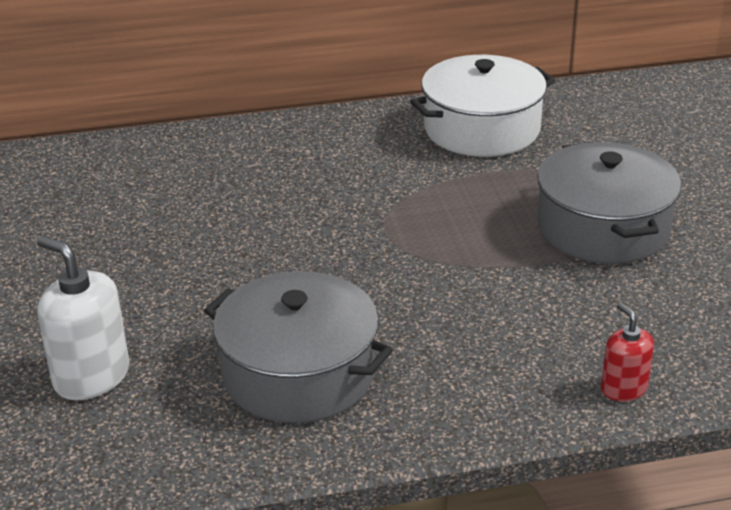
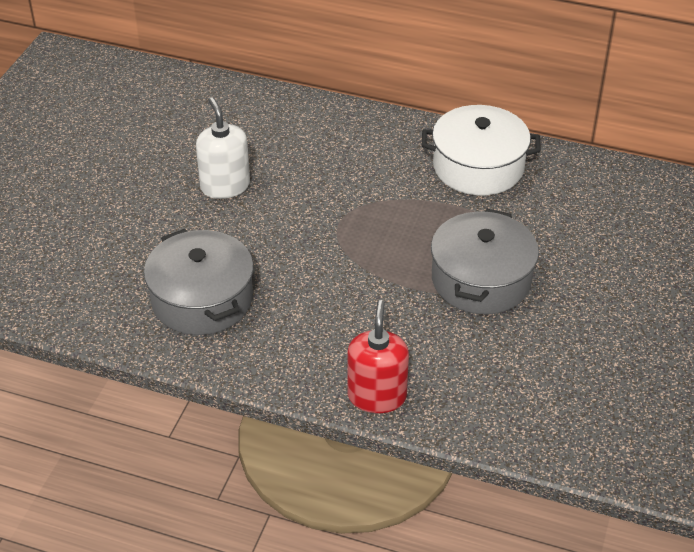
camera: 30 degrees right, 10 degrees up
white soap dispenser [37,236,130,400] -> white soap dispenser moved to [196,97,250,199]
red soap dispenser [601,303,654,401] -> red soap dispenser [347,300,409,413], size x1.71

